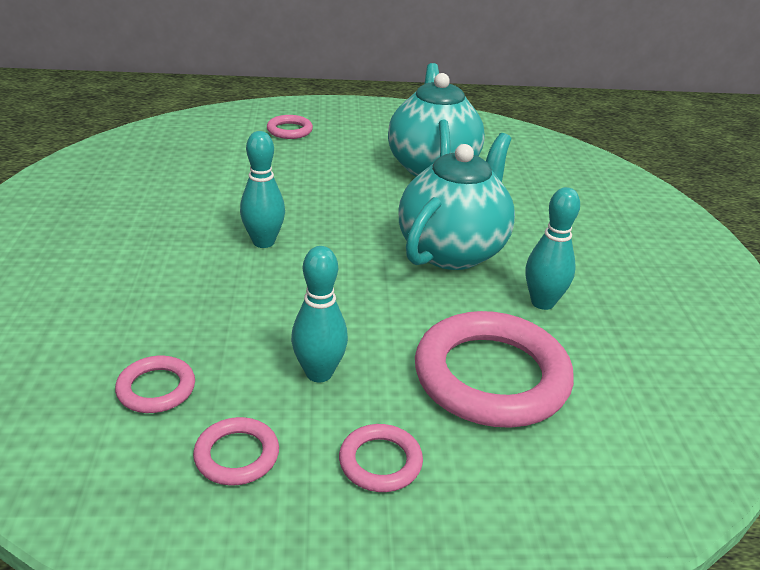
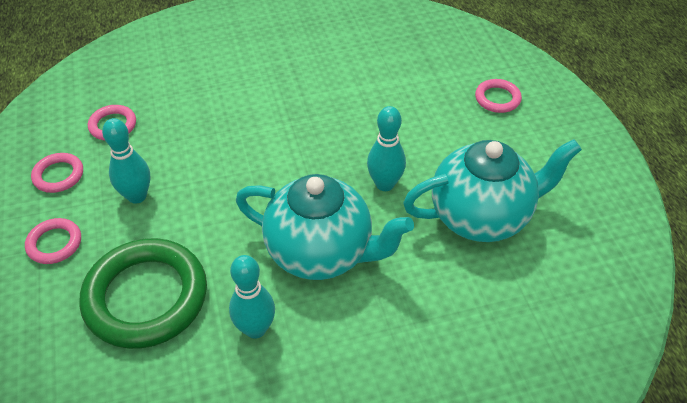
camera: 80 degrees right, 15 degrees up
turquoise bowling pin [240,131,285,248] -> turquoise bowling pin moved to [367,106,406,191]
pink ring [415,311,574,428] -> green ring [80,238,207,349]

